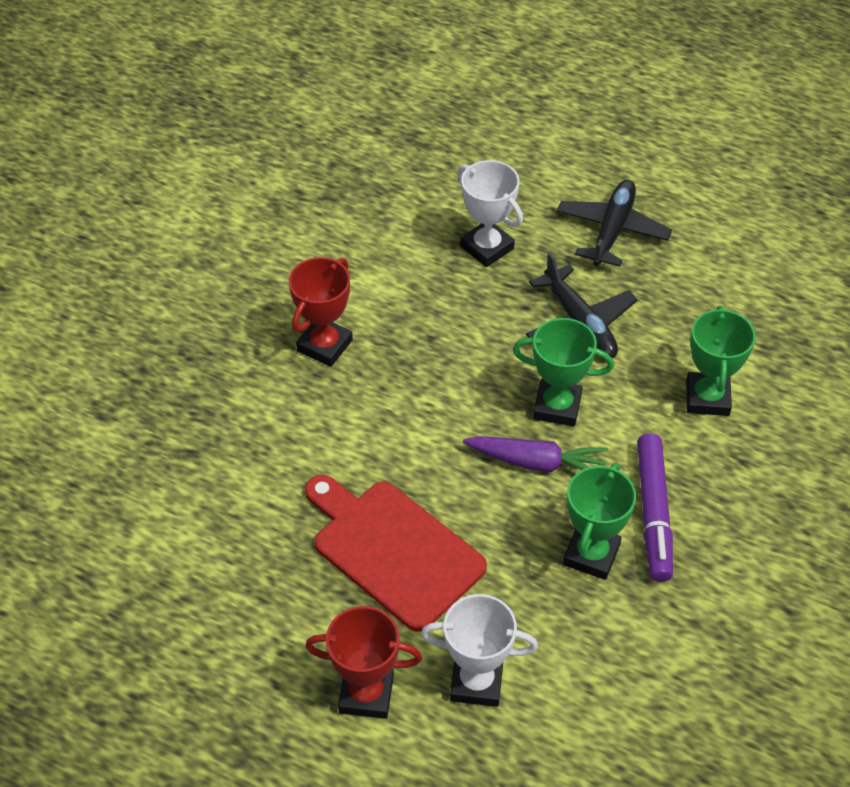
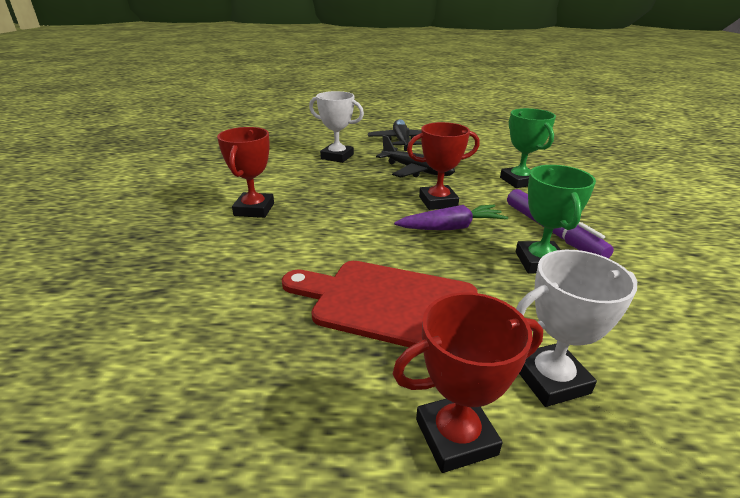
camera: 25 degrees left, 20 degrees down
green trophy [513,318,614,426] -> red trophy [407,122,480,210]

